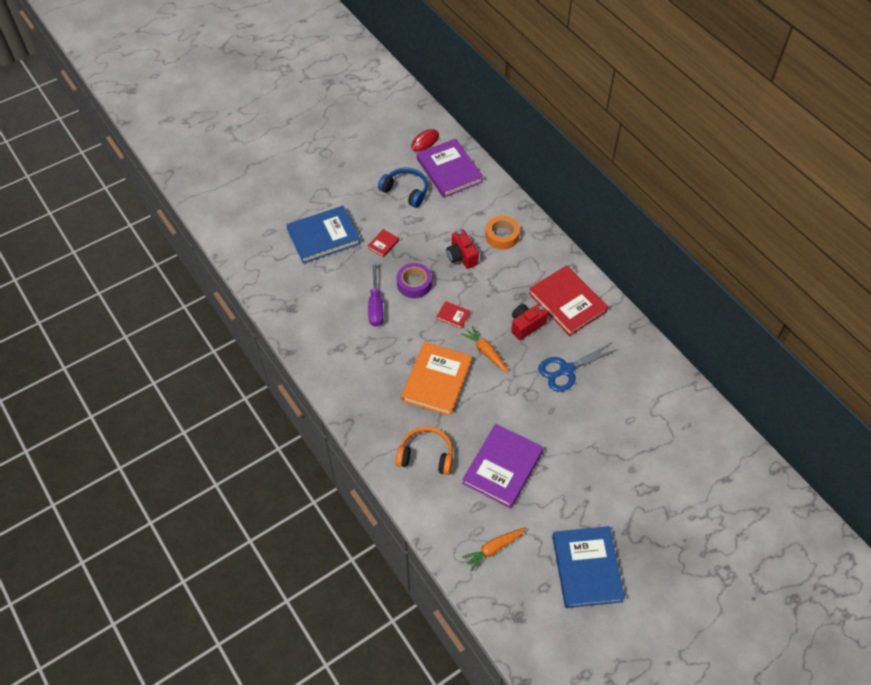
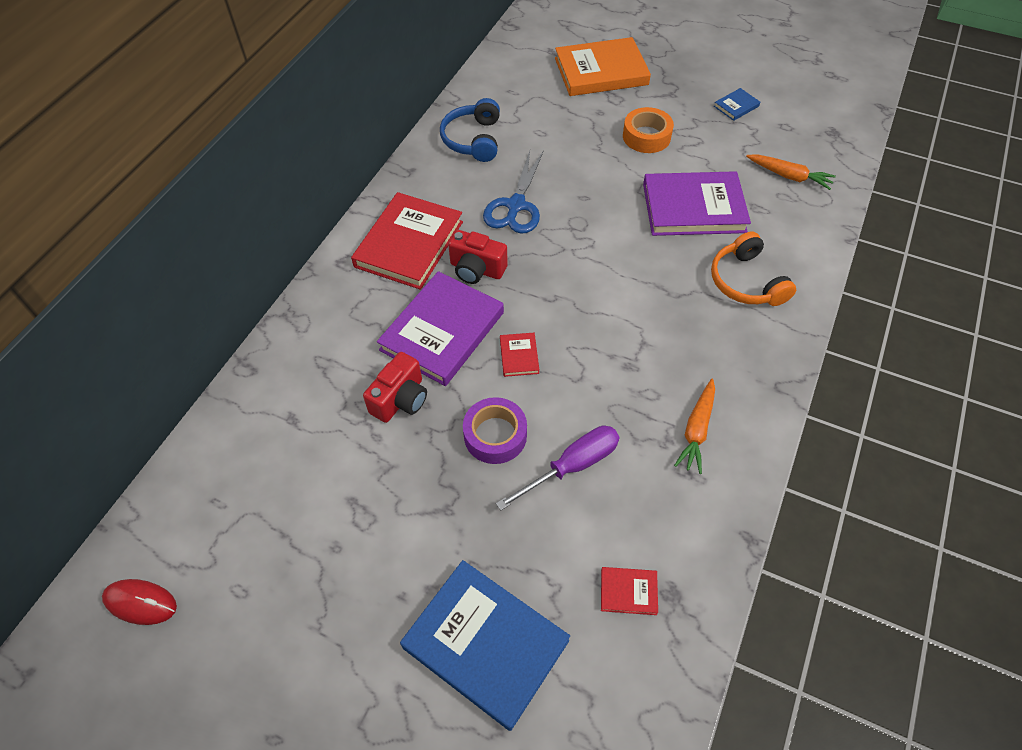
camera: 120 degrees left, 0 degrees up
red book [368,229,399,257] -> red book moved to [601,567,658,615]
blue headphones [378,167,428,208] -> blue headphones moved to [440,98,500,162]
orange book [401,342,472,416] -> orange book moved to [555,37,651,96]
purple book [417,139,483,198] -> purple book moved to [377,271,504,386]
orange carrot [461,326,509,372] -> orange carrot moved to [674,378,715,474]
orange tape [485,216,520,249] -> orange tape moved to [623,107,674,153]
blue scissors [538,342,619,392] -> blue scissors turned 75 degrees clockwise [483,150,544,234]
blue book [552,526,625,608] -> blue book [714,88,760,121], size x0.43

